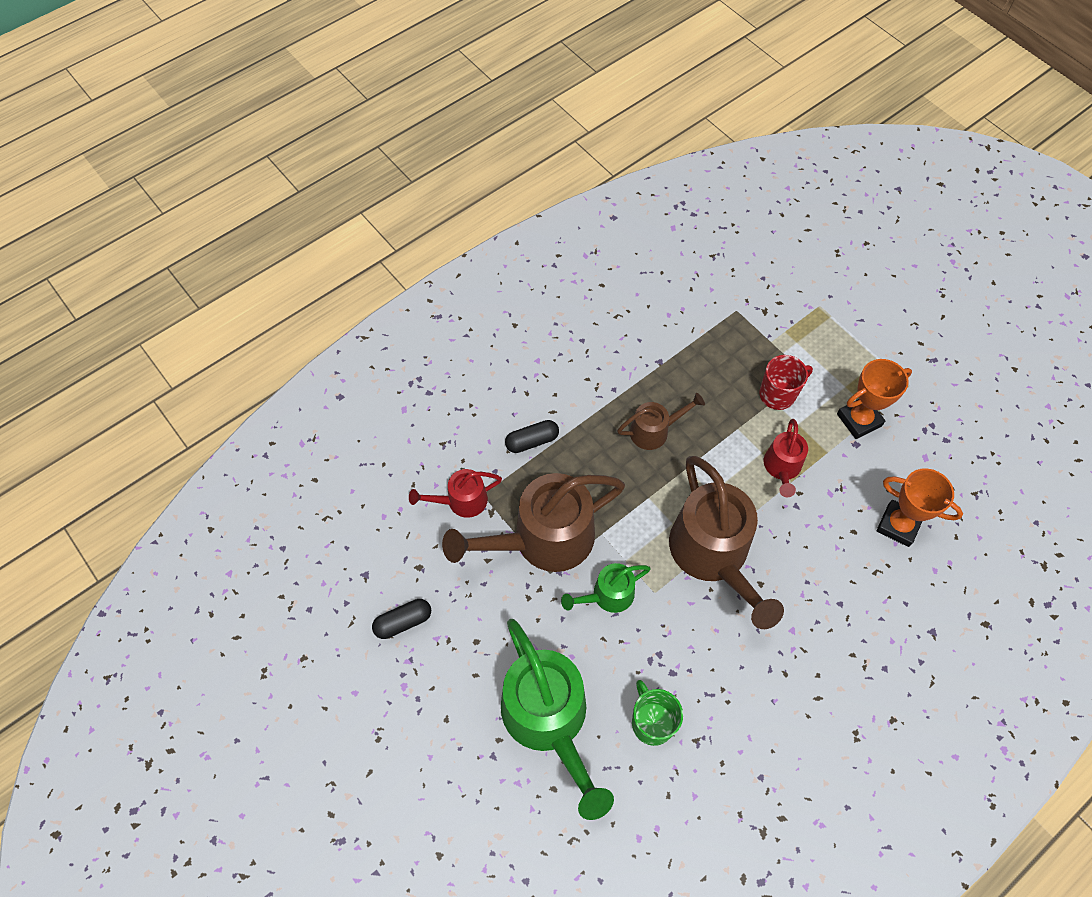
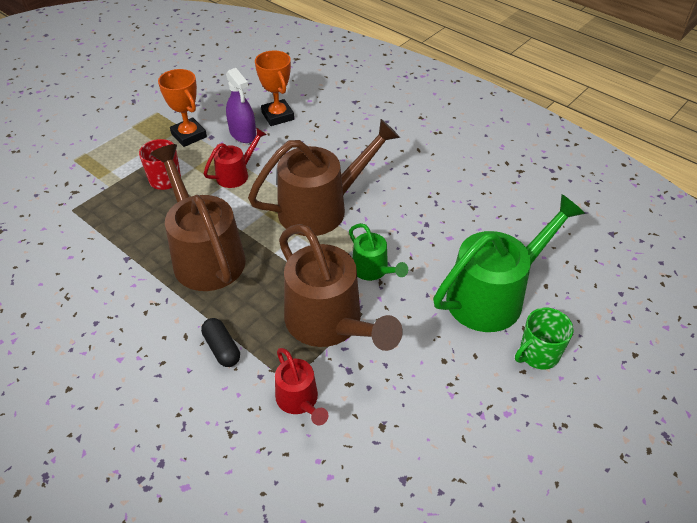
camera: 100 degrees left, 15 degrees down
black capsule [372,599,431,639] -> none
brown watering can [617,393,705,450] -> brown watering can [150,144,246,291], size x1.98
green mug [632,680,683,746] -> green mug moved to [515,308,574,370]
red watering can [764,419,808,497] -> red watering can turned 45 degrees counterclockwise [204,128,267,188]
orange trophy [877,468,963,547] -> orange trophy turned 45 degrees counterclockwise [255,50,294,126]
none -> purple spray bottle [226,68,256,143]

